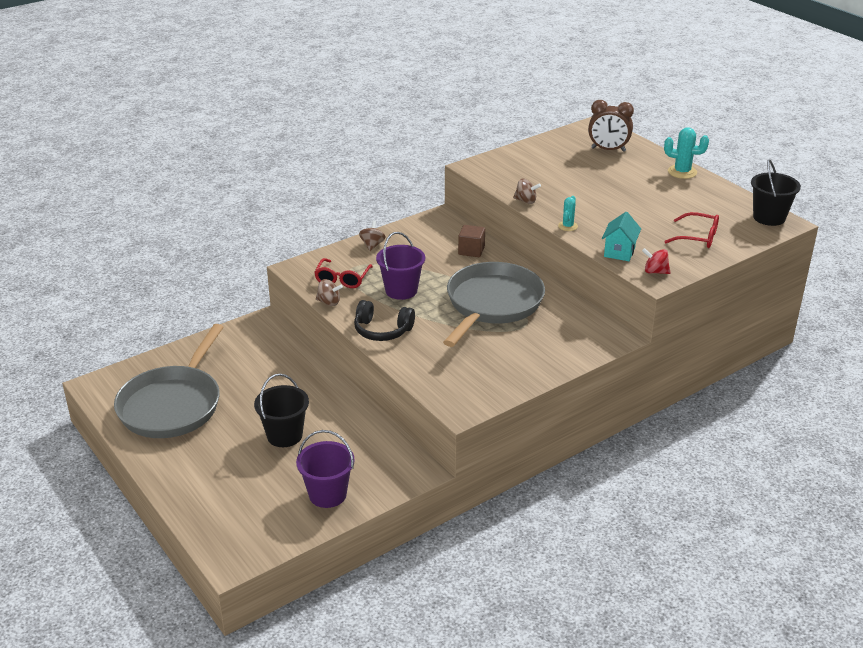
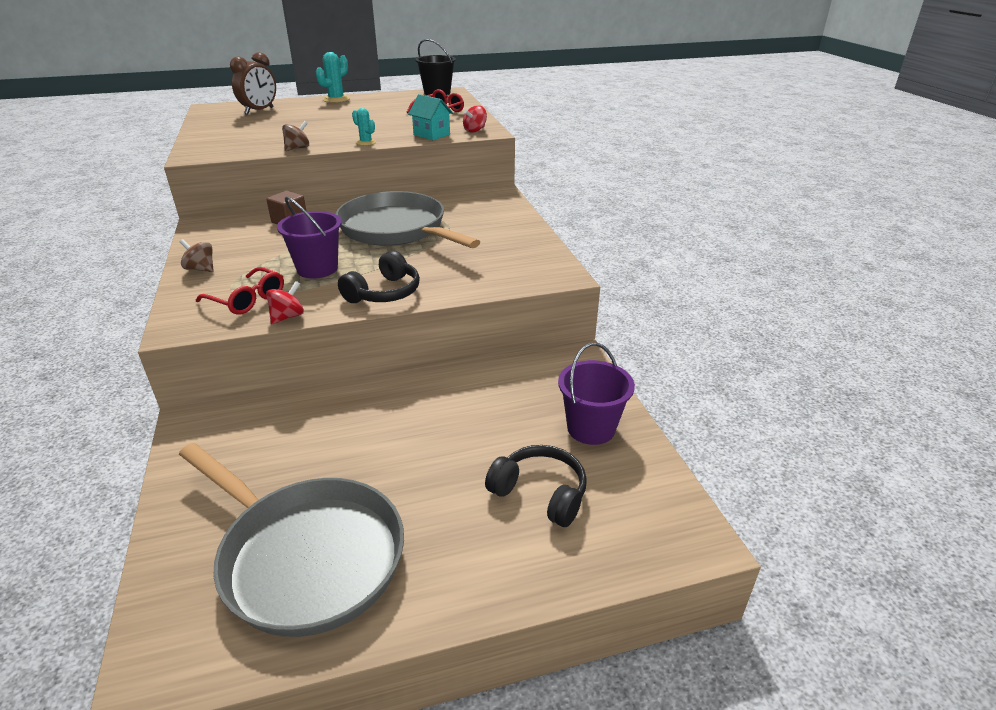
camera: 70 degrees left, 0 degrees up
black bucket [254,374,309,447] -> none
brown spinning top [316,279,343,306] -> red spinning top [266,281,304,324]
none -> black headphones [485,445,587,527]

